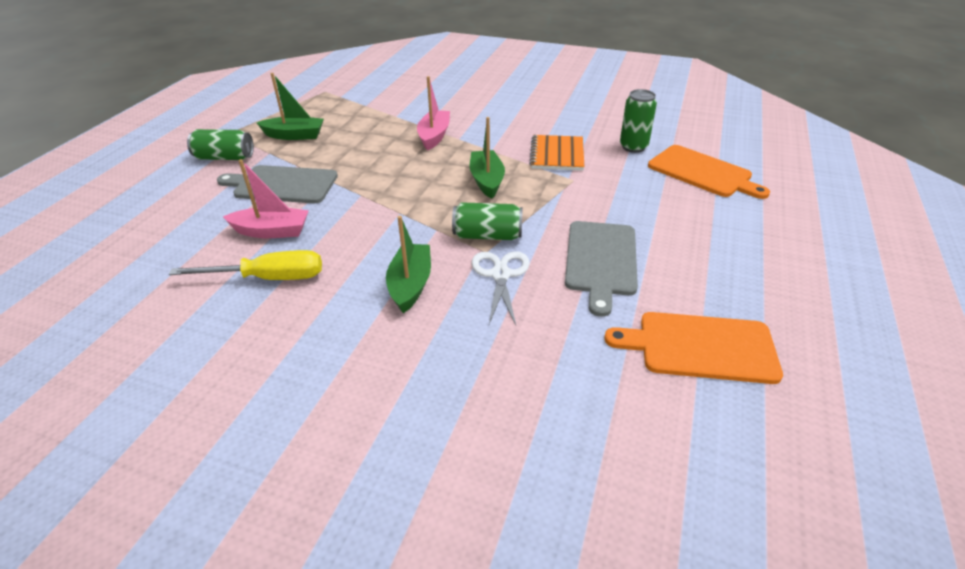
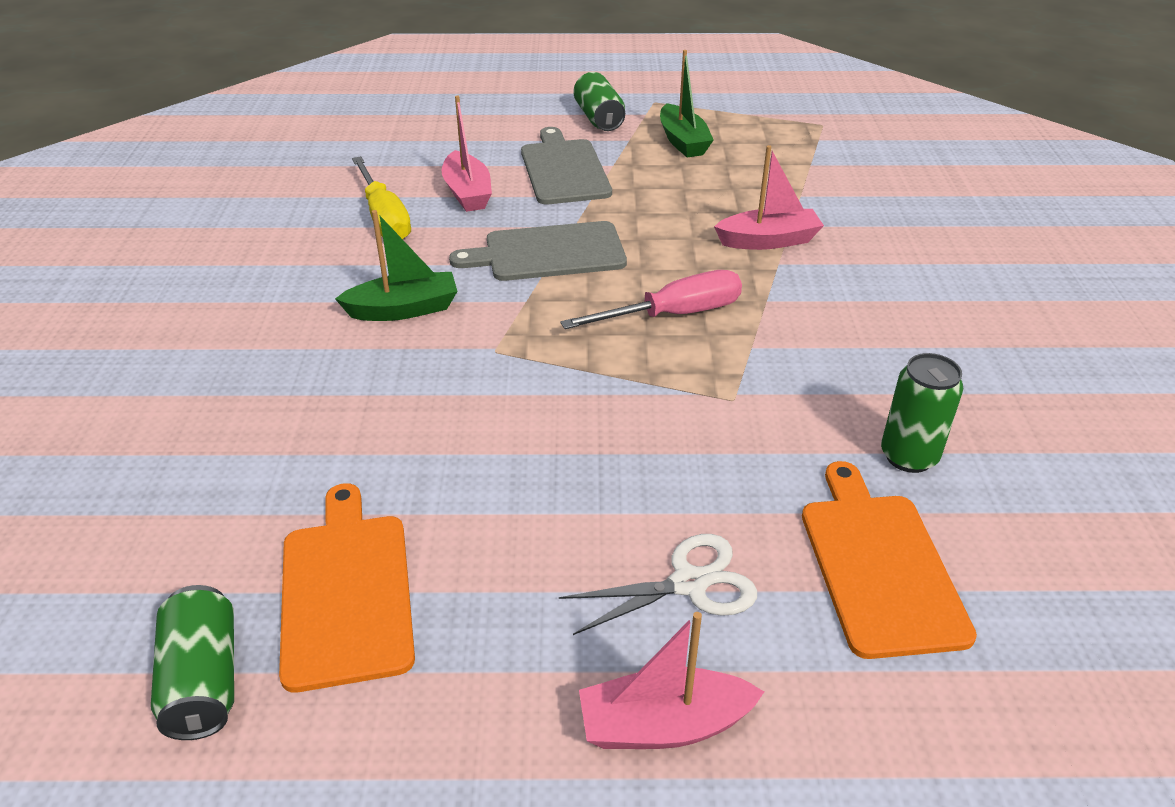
camera: 70 degrees right, 0 degrees up
green can [452,202,523,240] -> green can moved to [151,585,234,740]
green boat [470,117,505,199] -> pink screwdriver [560,270,742,329]
white scissors [472,252,530,325] -> white scissors moved to [559,534,757,635]
orange notebook [529,135,584,171] -> none
grey cutting board [565,221,638,317] -> grey cutting board moved to [449,221,627,281]
orange cutting board [648,145,770,199] -> orange cutting board turned 150 degrees clockwise [802,461,977,659]
none -> pink boat [579,612,764,749]

